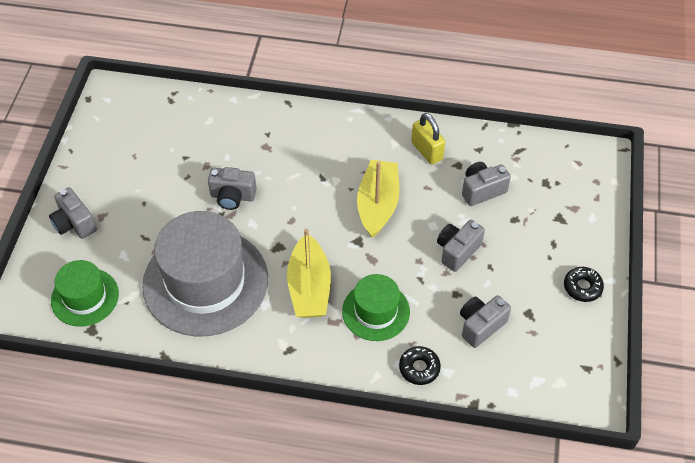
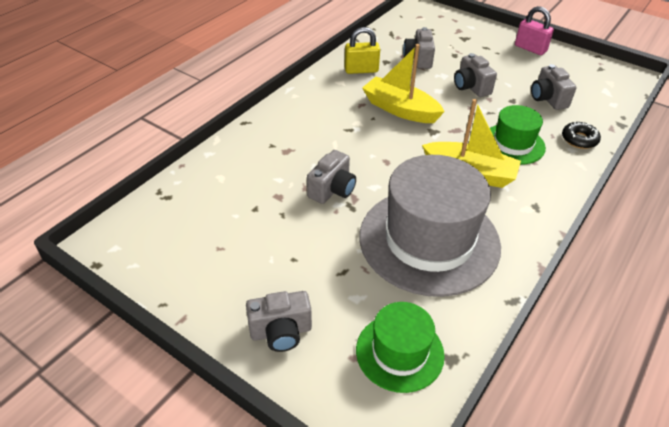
camera: 65 degrees left, 10 degrees down
black donut [564,267,604,302] -> pink padlock [515,6,554,55]

